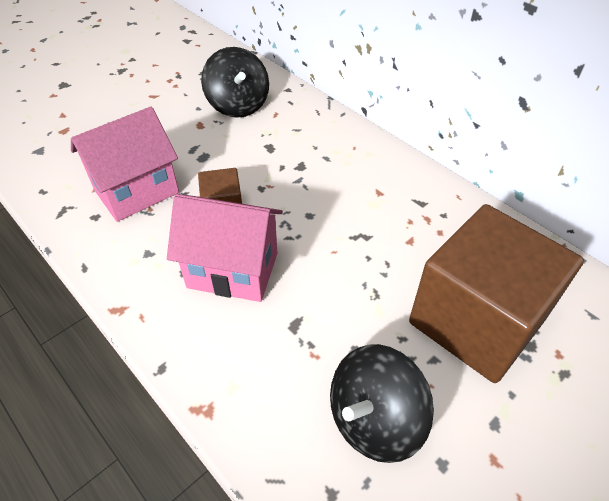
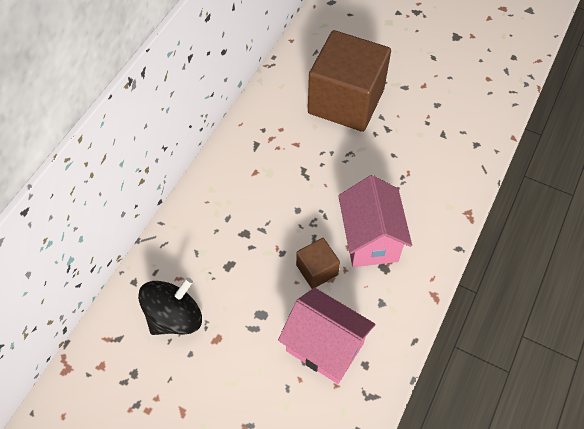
camera: 110 degrees left, 10 degrees up
black spinning top [330,344,434,463] -> none

